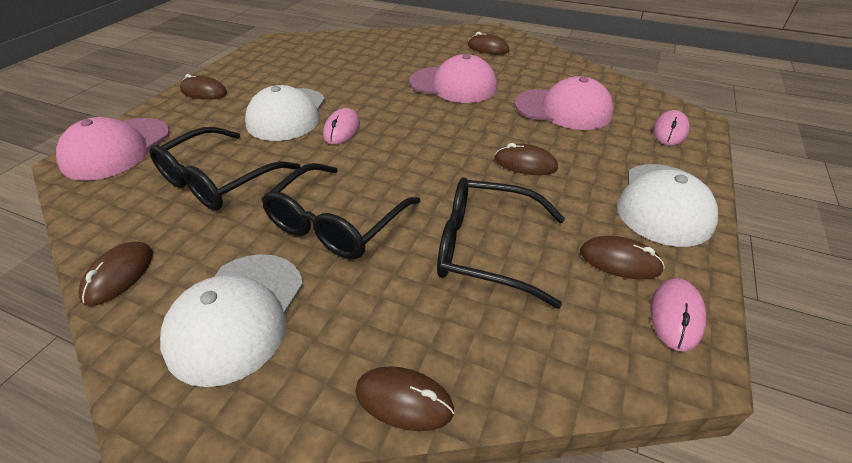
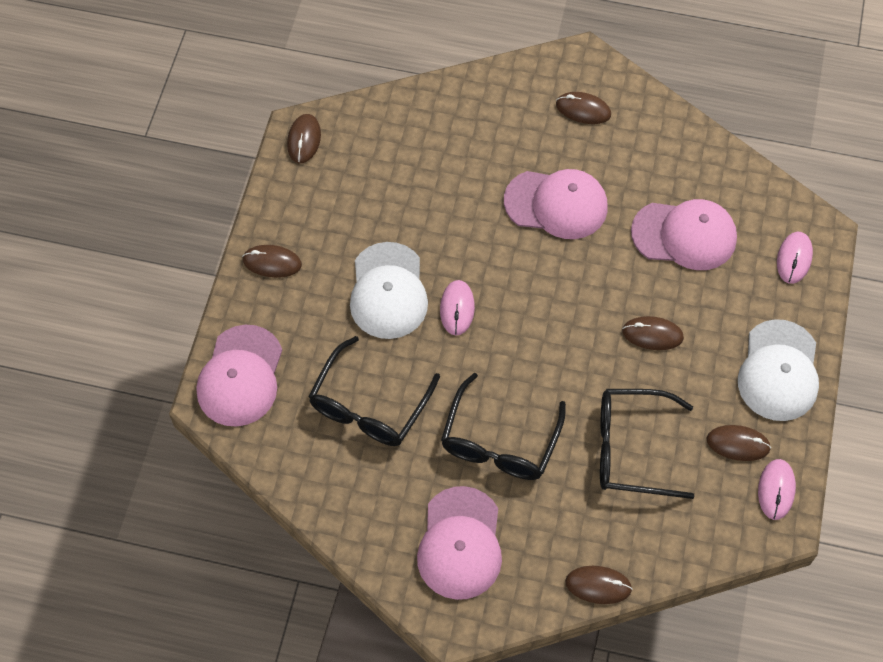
camera: 10 degrees left, 20 degrees up
brown mouse [78,241,153,306] -> brown mouse moved to [287,114,321,163]
white cap [160,254,303,387] -> pink cap [417,486,502,600]

